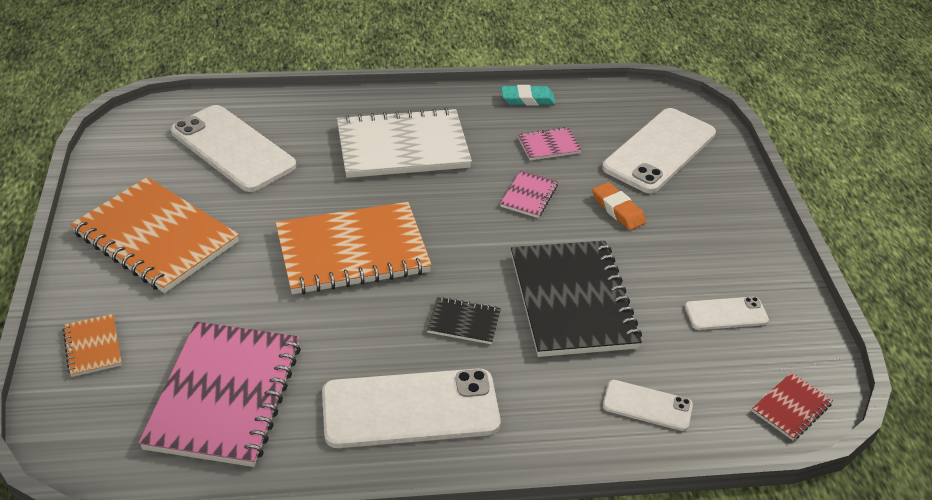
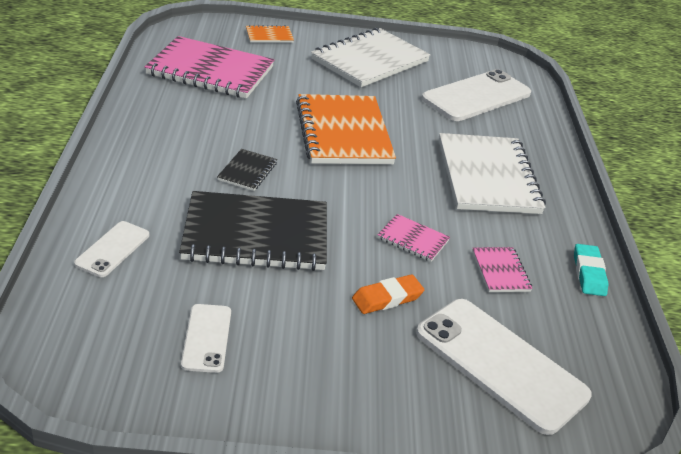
camera: 95 degrees right, 5 degrees down
orange notebook [70,177,239,293] -> white notebook [311,28,430,88]
white phone [322,368,501,448] -> none
red notebook [752,372,833,440] -> none

